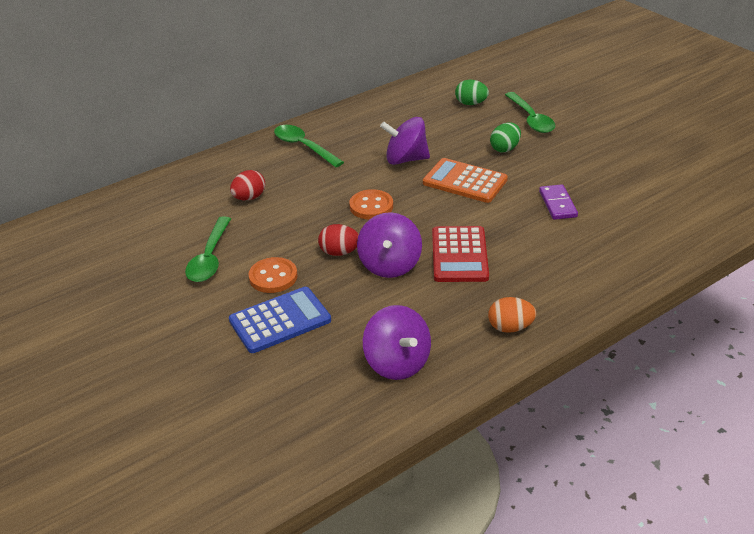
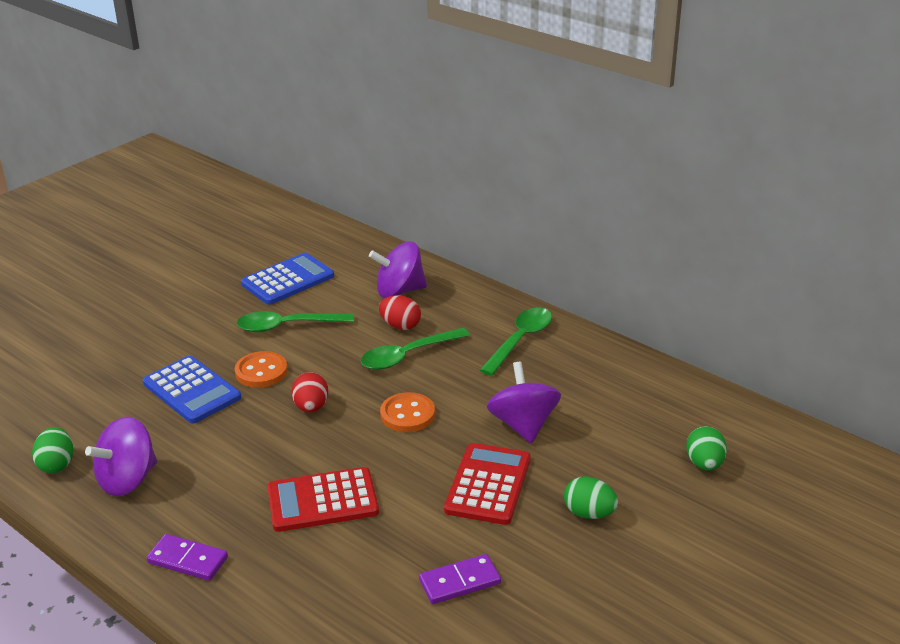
camera: 75 degrees right, 5 degrees down
purple spinning top [357,212,422,278] -> purple spinning top moved to [369,242,427,298]
orange calculator [423,158,508,203] -> red calculator [444,443,531,525]
orange egg [488,297,536,333] -> purple domino [147,534,228,581]
green spoon [505,92,555,133] -> green spoon moved to [361,328,470,370]
none -> green egg [32,427,73,473]
none -> blue calculator [241,253,334,305]

